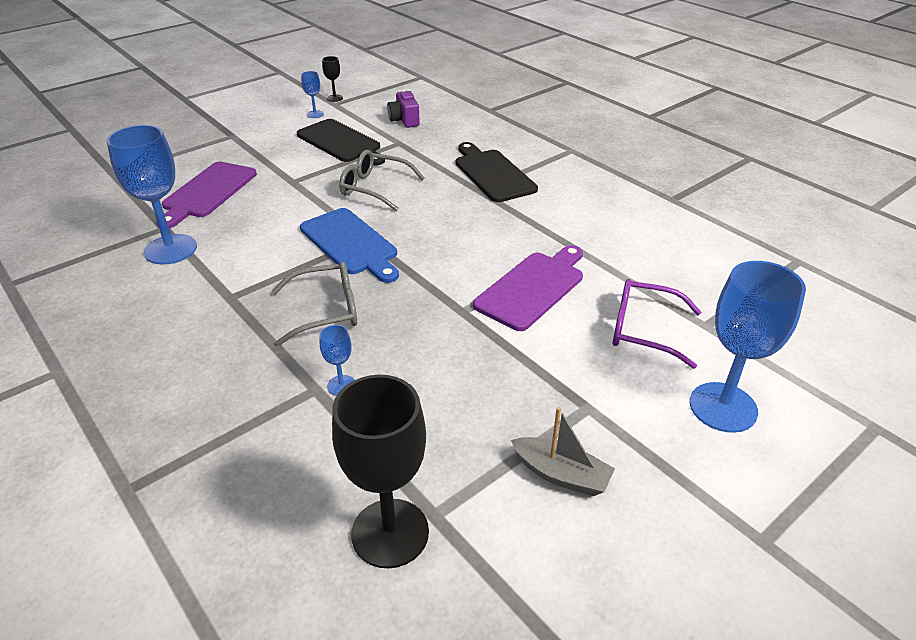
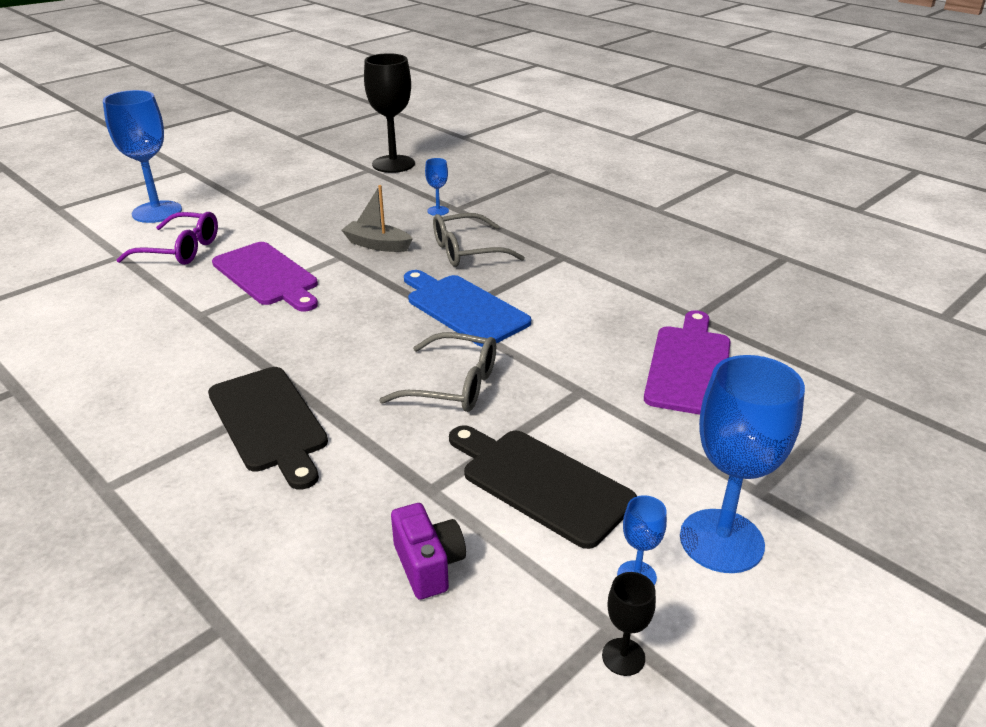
camera: 175 degrees right, 5 degrees down
blue goblet [107,125,197,265] -> blue goblet moved to [680,355,805,573]
purple cutting board [473,245,583,331] -> purple cutting board turned 75 degrees counterclockwise [212,242,318,312]
grey boat [511,407,615,496] -> grey boat moved to [341,185,412,252]

